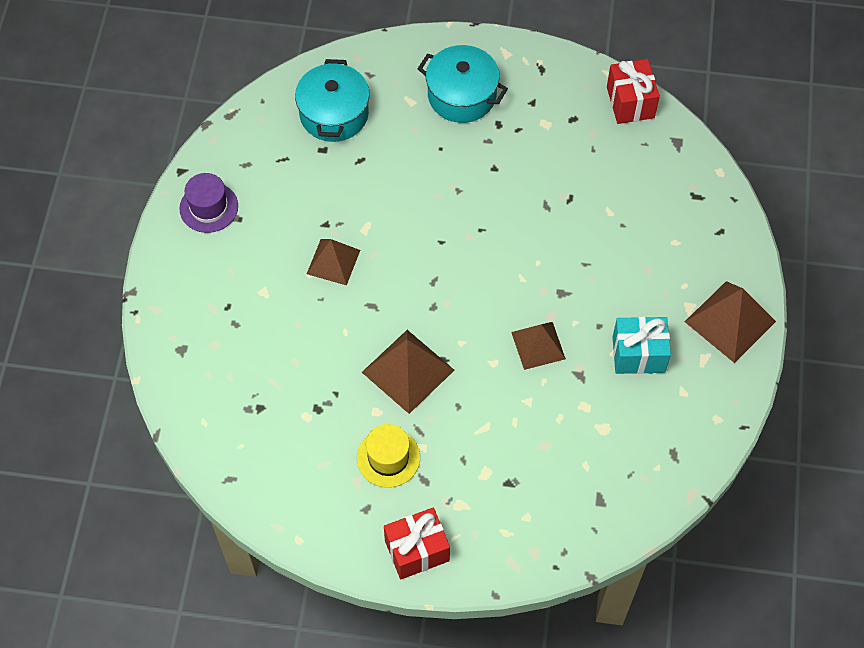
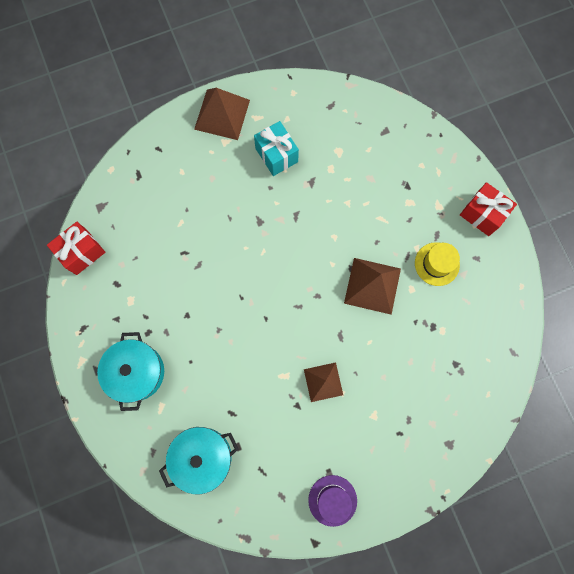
camera: 120 degrees left, 15 degrees up
brown pyramid [511,322,566,370] -> none

